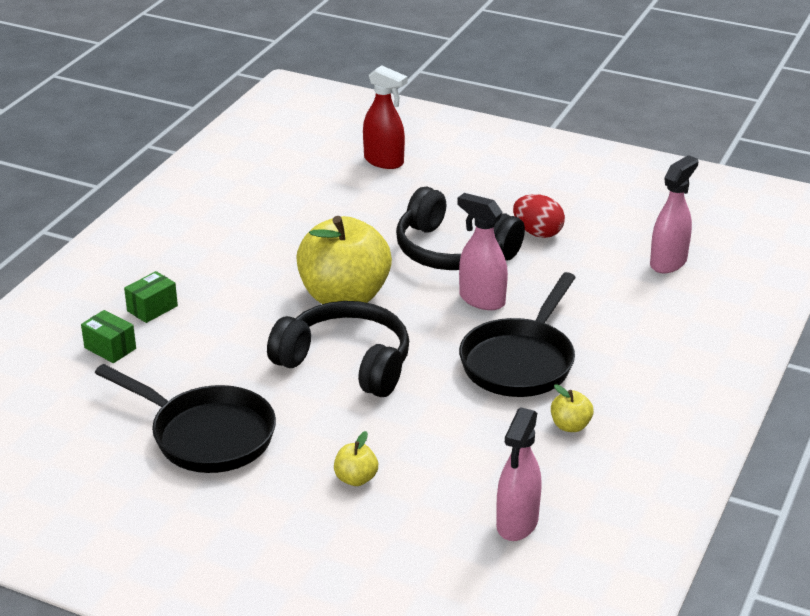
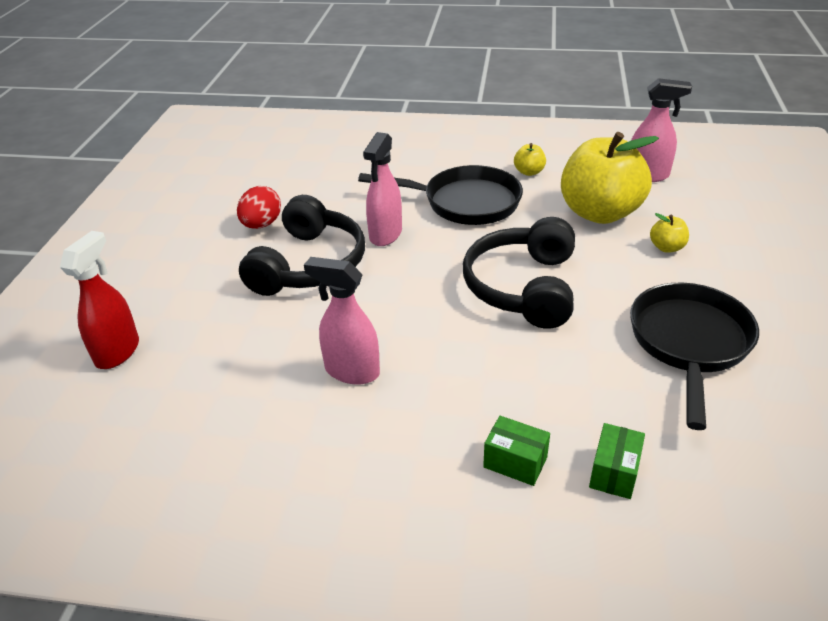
camera: 105 degrees left, 5 degrees up
yellow apple [296,216,392,304] -> yellow apple moved to [561,132,659,224]
pink spray bottle [650,155,698,273] -> pink spray bottle moved to [304,257,380,385]

